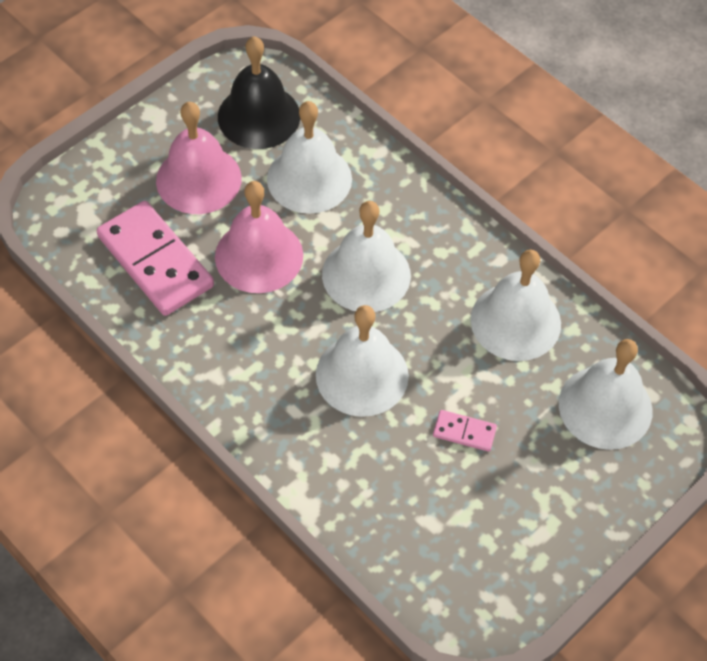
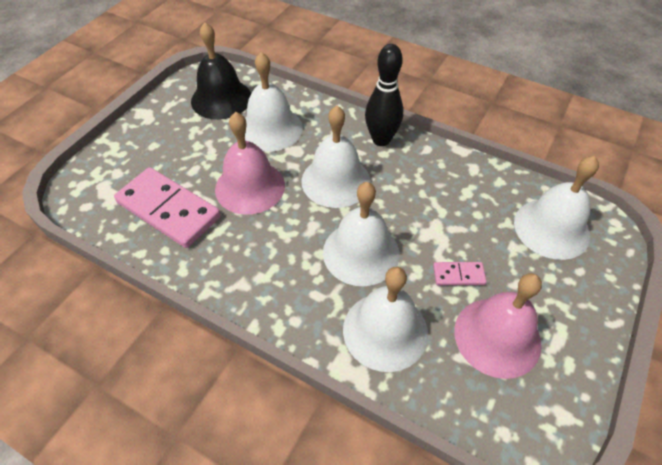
camera: 15 degrees left, 5 degrees down
pink bell [156,102,242,214] -> pink bell moved to [454,273,542,379]
white bell [471,249,561,361] -> white bell moved to [343,267,428,372]
none -> black bowling pin [365,44,403,146]

